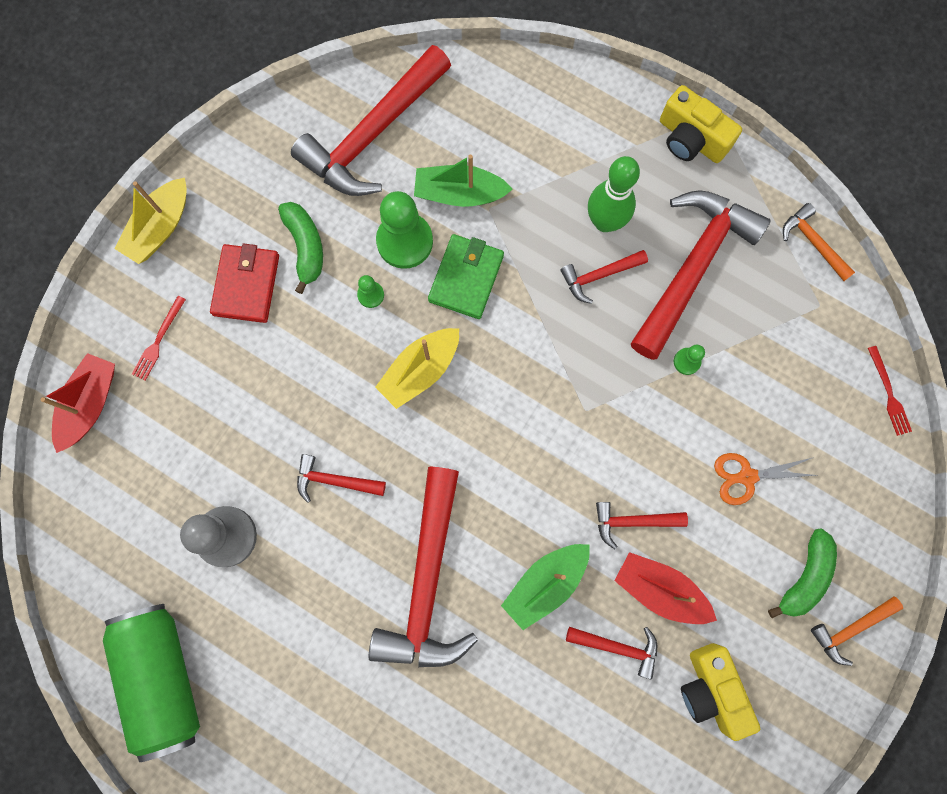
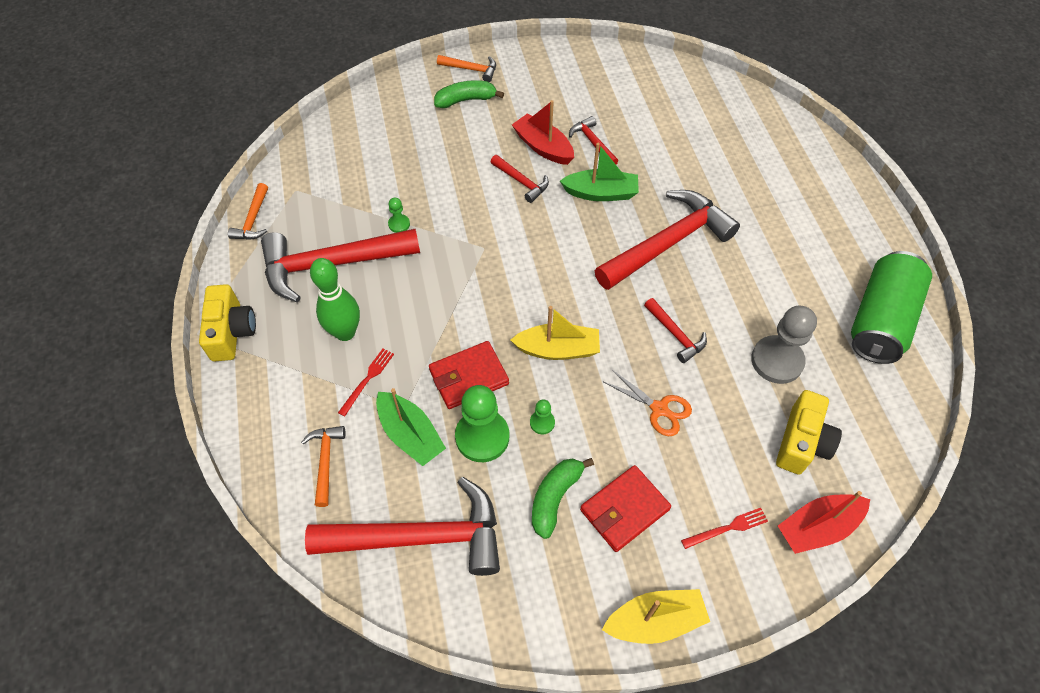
camera: 135 degrees left, 20 degrees down
green wallet [428,234,504,319] -> red wallet [429,341,509,409]
red hammer [561,250,648,304] -> none
red boat [614,552,717,624] -> red boat turned 150 degrees clockwise [512,100,574,165]
yellow camera [681,643,760,741] -> yellow camera moved to [776,390,842,474]
orange scissors [714,453,817,505] -> orange scissors moved to [604,370,692,436]
red fork [868,346,912,436] -> red fork moved to [338,349,394,417]
none -> orange hammer [301,426,345,507]

